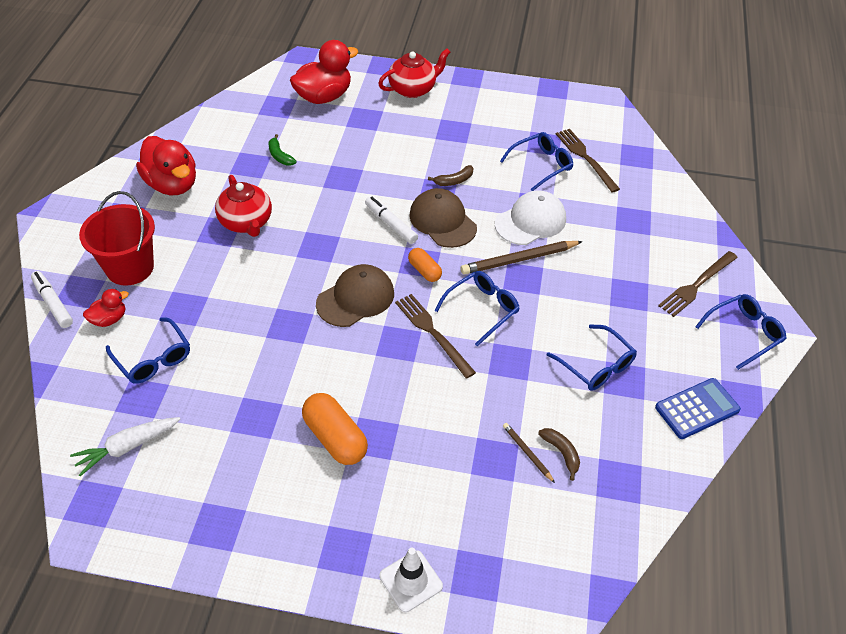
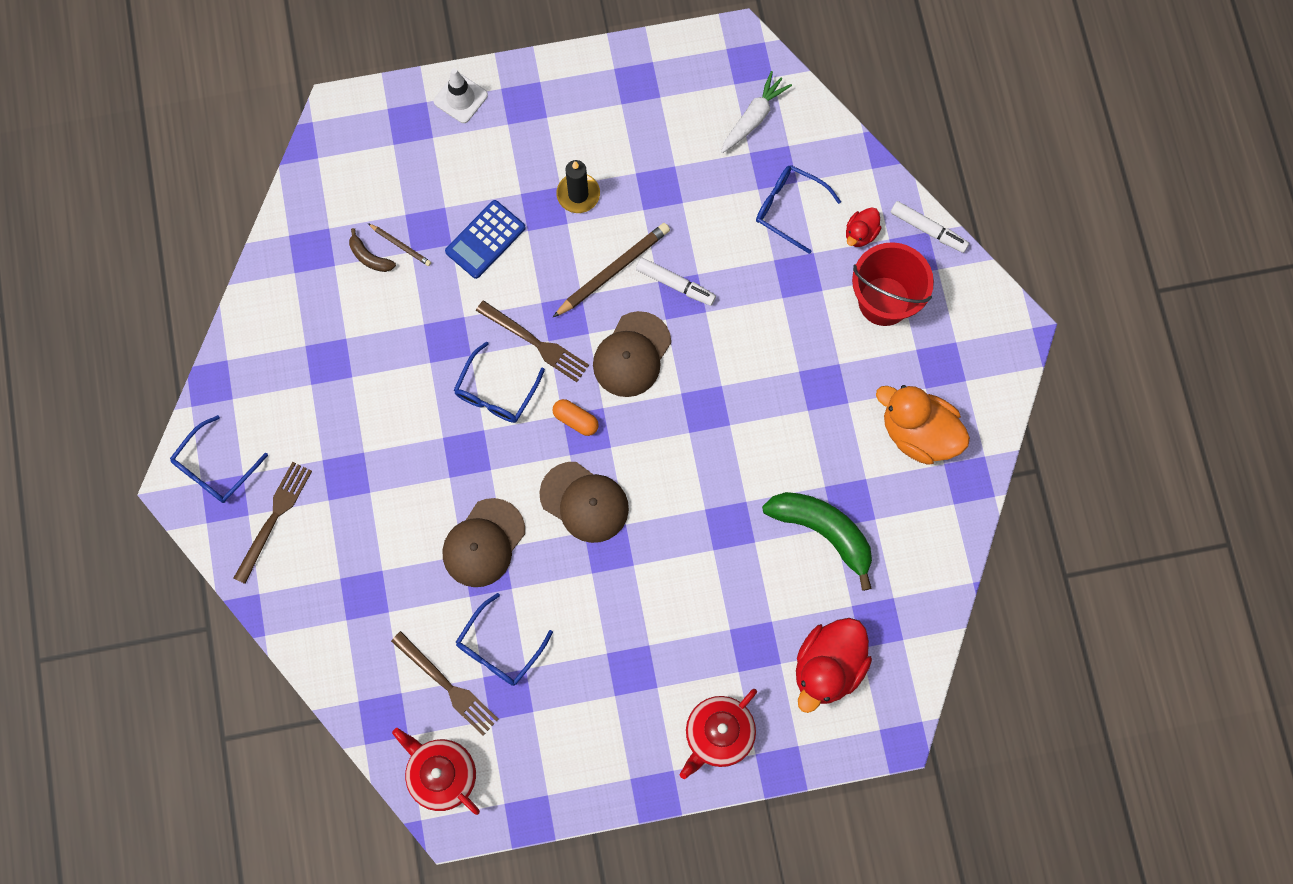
camera: 160 degrees right, 25 degrees up
red duck [136,136,196,195] -> orange duck [876,385,970,464]
red teapot [215,175,272,237] -> red teapot moved to [392,728,480,815]
green banana [269,134,297,165] -> green banana [762,492,872,591], size x2.13
orange capsule [302,393,368,465] -> black candle [556,160,600,213]
white marker [365,196,418,244] -> white marker moved to [636,258,716,306]
brown banana [428,165,474,186] -> none
brown pencil [460,241,583,275] -> brown pencil moved to [553,223,670,317]
white cap [495,190,566,245] -> brown cap [443,498,525,587]
blue glasses [547,324,637,391] -> none
blue calculator [655,378,741,439] -> blue calculator moved to [445,200,526,279]

